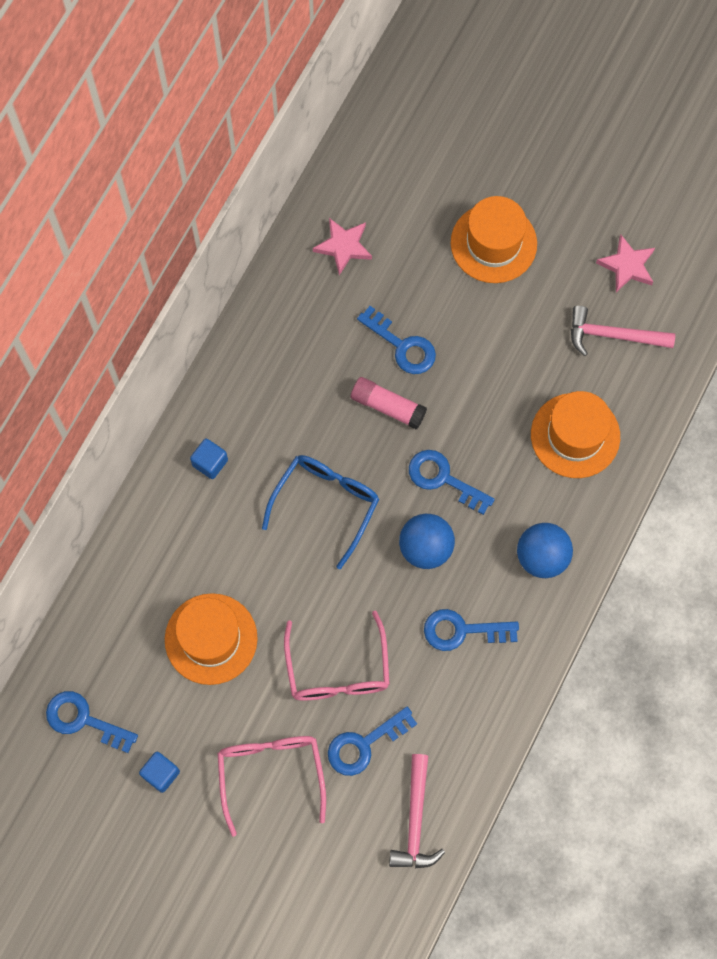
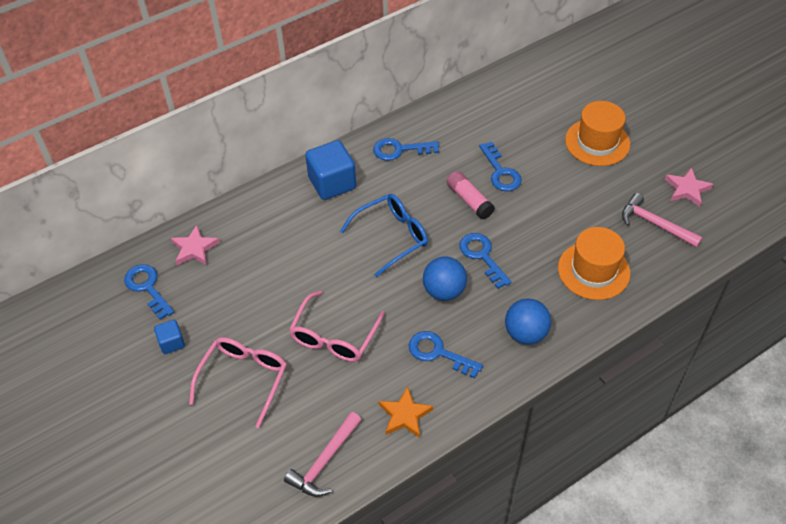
camera: 30 degrees right, 20 degrees down
orange hat [165,593,258,685] -> none
blue cube [190,438,228,479] -> blue cube [305,140,356,200], size x1.92
pink star [313,218,372,275] -> pink star moved to [171,225,220,265]
blue key [328,707,417,776] -> blue key moved to [373,138,439,161]
none -> orange star [379,387,433,438]

